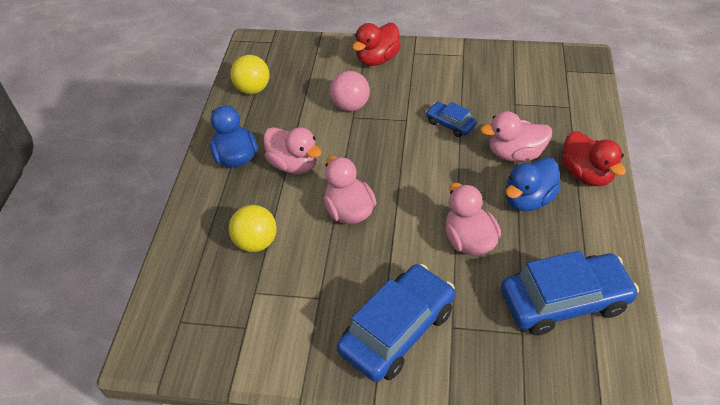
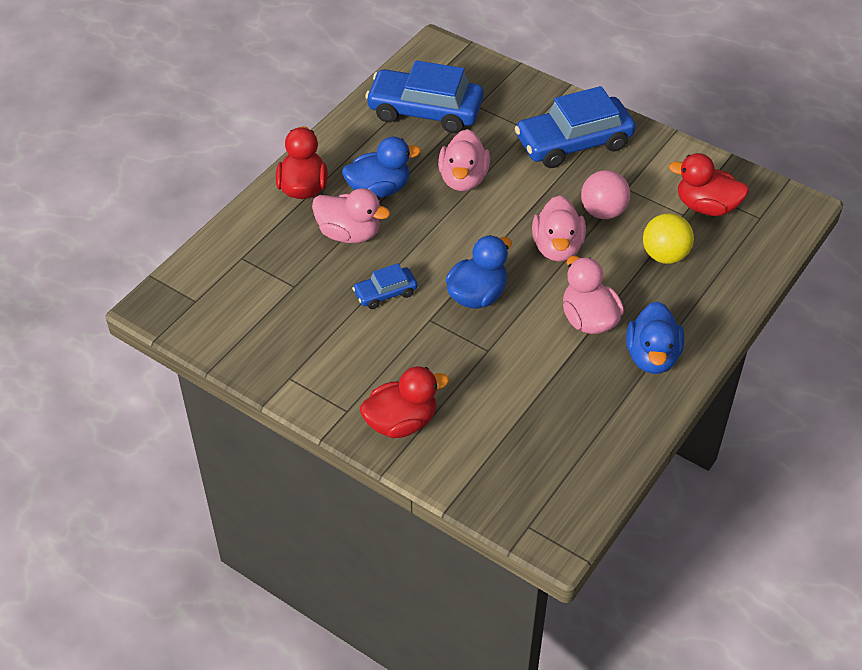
camera: 155 degrees left, 0 degrees up
yellow ball [230,55,270,94] -> none
pink ball [330,71,370,111] -> pink ball moved to [581,170,630,219]
blue car [426,102,477,137] -> blue car turned 90 degrees clockwise [352,263,418,309]
none -> blue duck [446,235,512,308]
none -> red duck [669,153,749,216]

